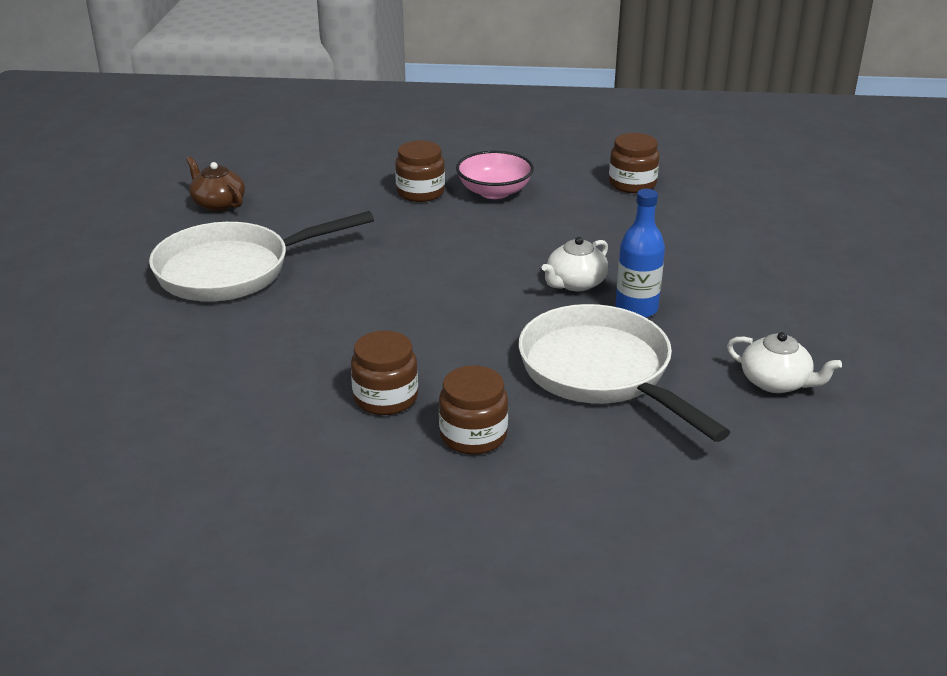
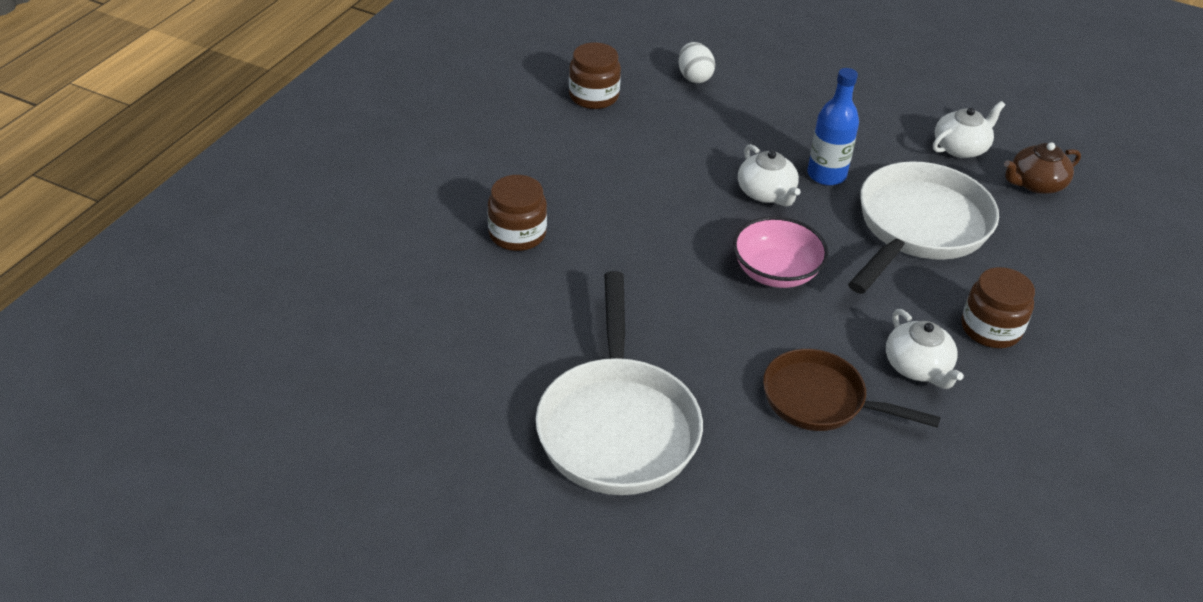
camera: 70 degrees left, 10 degrees up
brown teapot [186,157,245,211] -> brown teapot moved to [1004,142,1081,194]
brown jar [351,331,418,415] -> white teapot [886,309,964,389]
pink bowl [456,151,534,199] -> pink bowl moved to [733,216,829,288]
white pan [518,304,730,442] -> white pan turned 135 degrees clockwise [848,161,999,294]
none -> white egg [678,42,715,83]
none -> brown pan [763,349,941,431]

